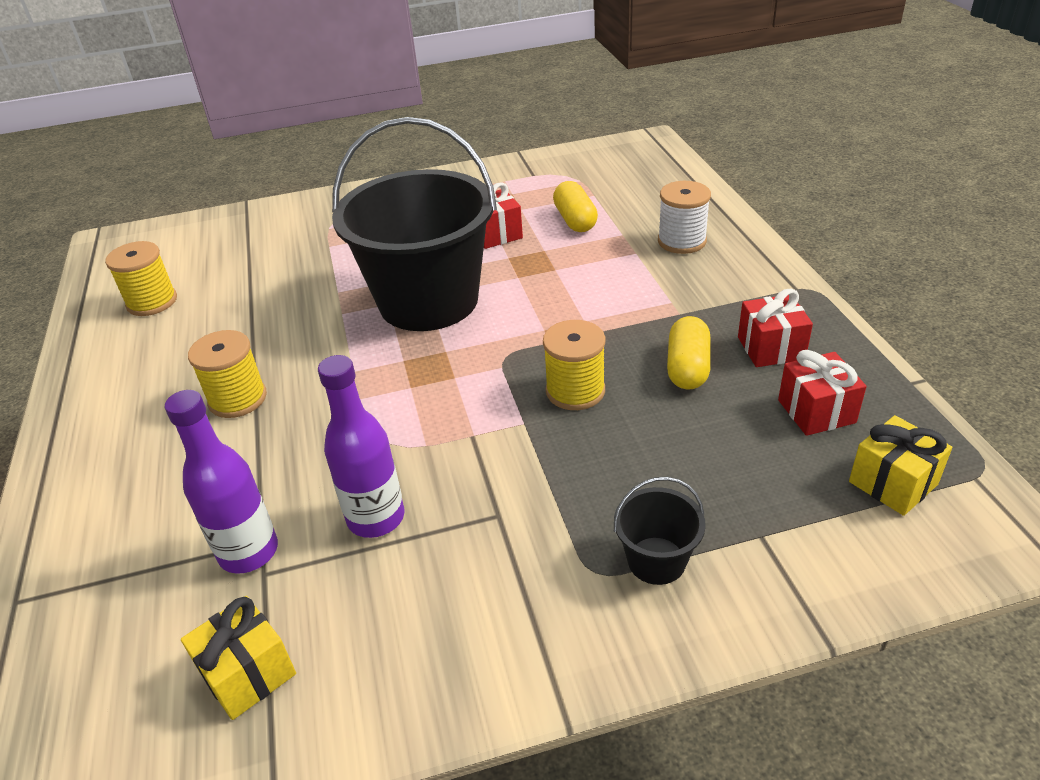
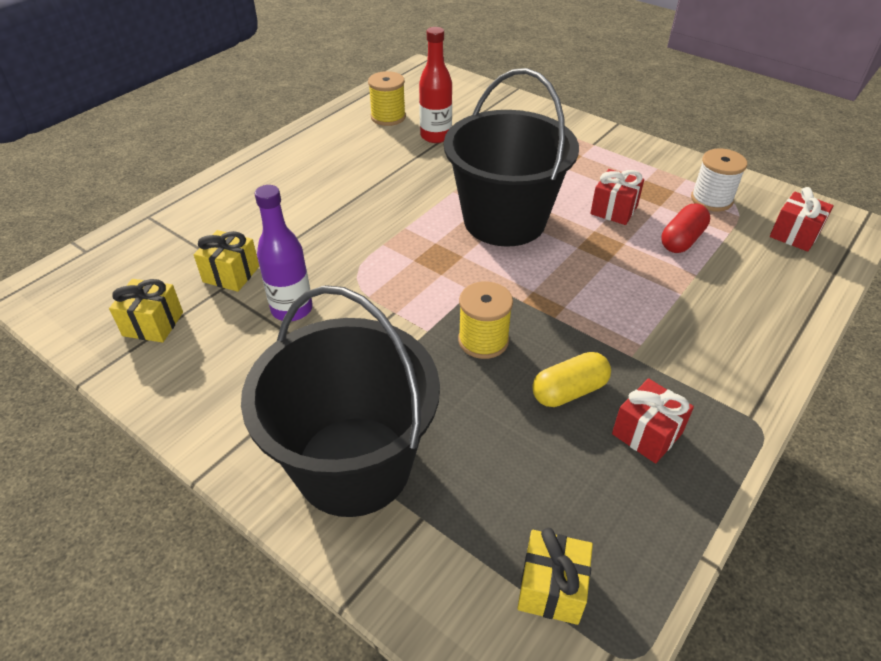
camera: 50 degrees right, 5 degrees up
purple bottle [165,390,278,573] -> yellow gift [194,230,259,292]
yellow spool [188,330,267,418] -> none
yellow capsule [553,181,598,232] -> red capsule [661,204,710,253]
black bucket [614,477,706,585] -> black bucket [241,285,440,517], size x2.48
white spool [658,181,711,254] -> white spool moved to [691,148,747,212]
red gift [778,350,867,436] -> red gift moved to [770,187,834,252]
none -> red bottle [419,27,452,143]

